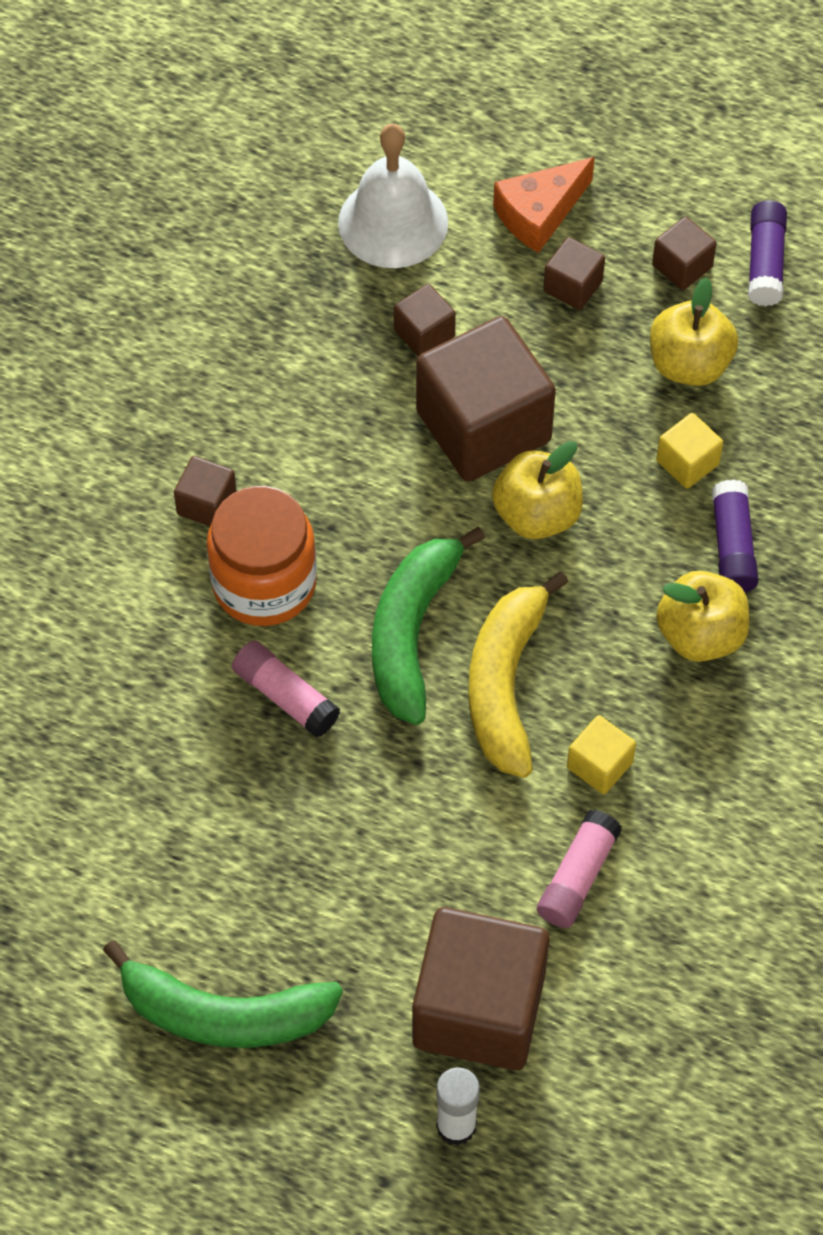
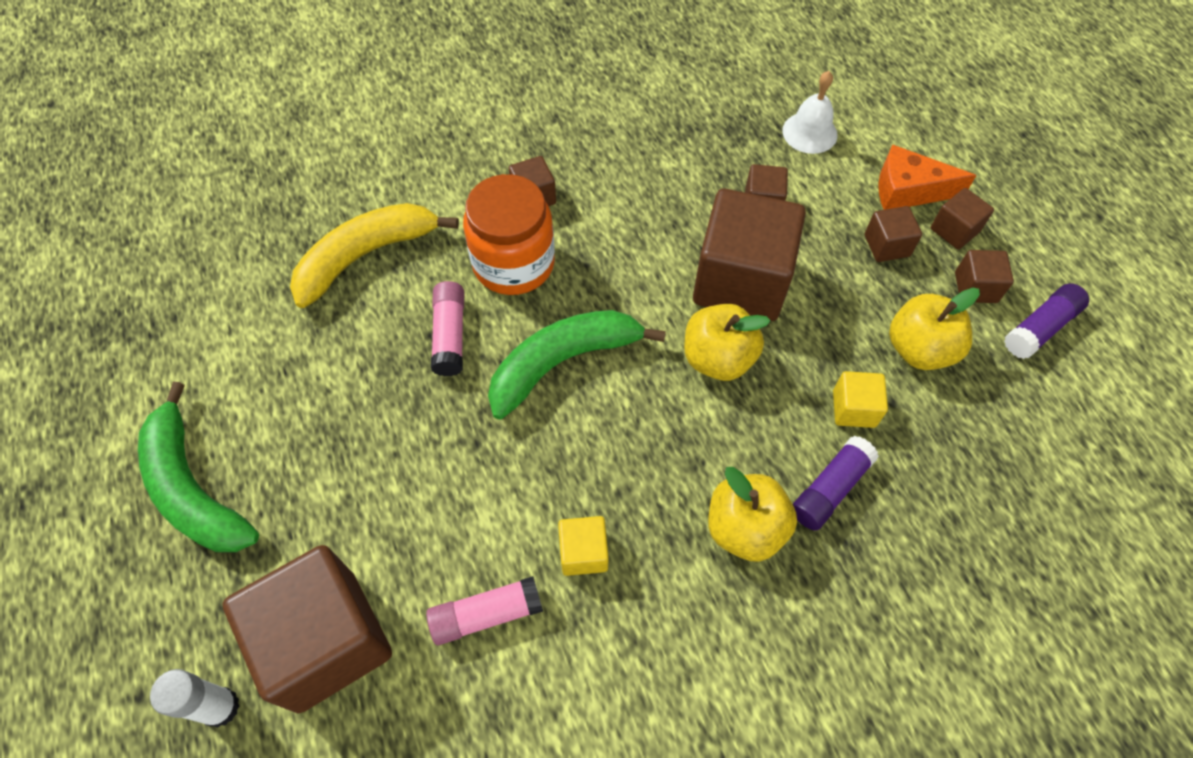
camera: 45 degrees right, 0 degrees up
white bell [338,124,448,268] -> white bell [782,71,838,154], size x0.65
yellow banana [468,571,568,778] -> yellow banana moved to [290,203,459,308]
none -> brown cube [931,188,994,249]

